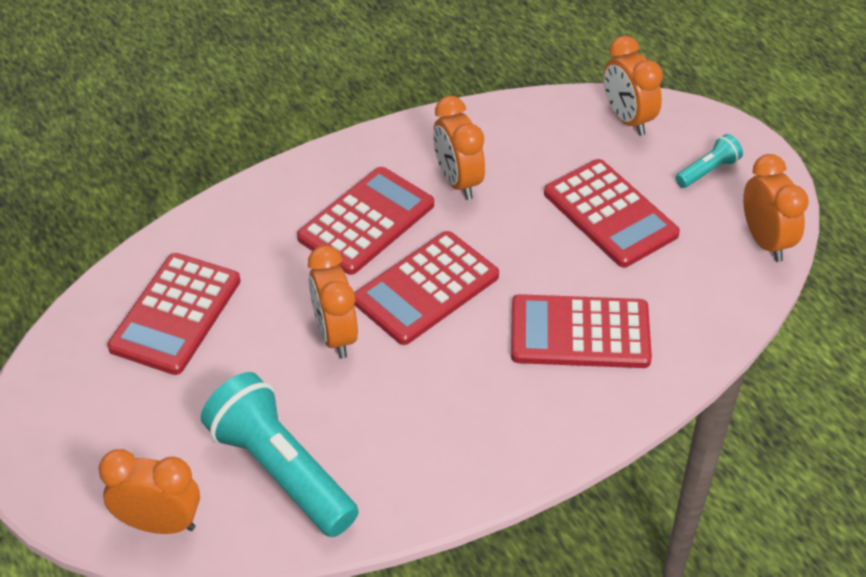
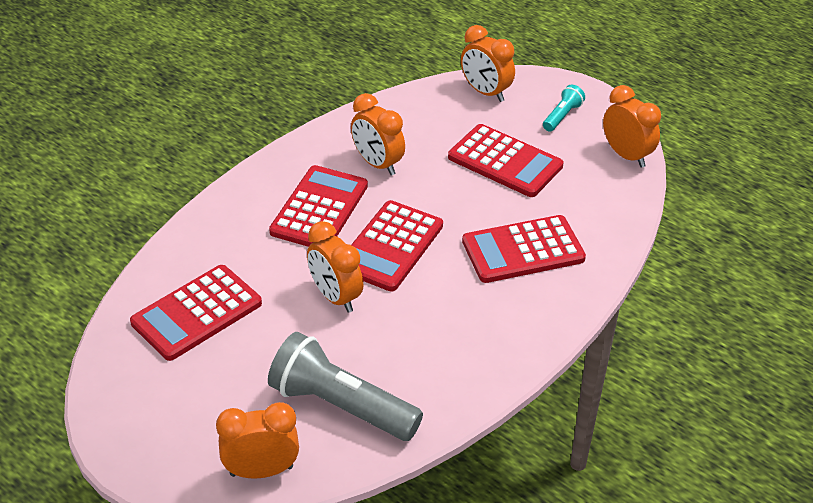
camera: 20 degrees left, 5 degrees down
red calculator [107,253,241,375] -> red calculator turned 45 degrees clockwise [130,265,262,361]
turquoise flashlight [201,372,359,537] -> grey flashlight [268,332,423,441]

